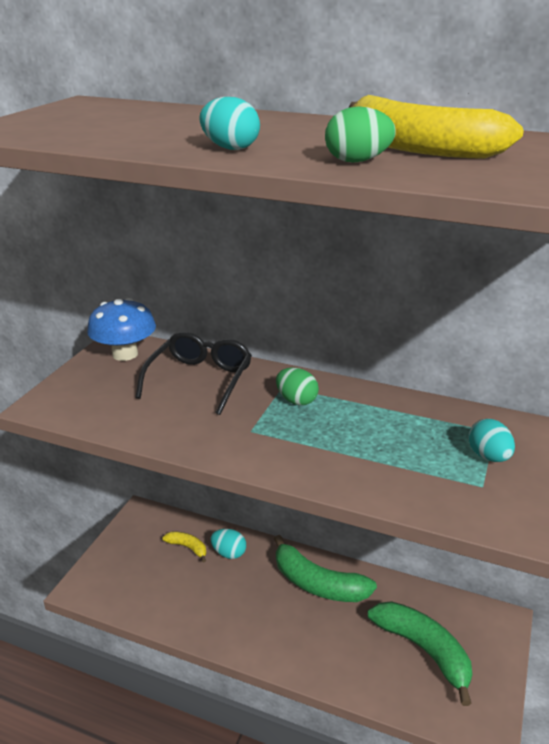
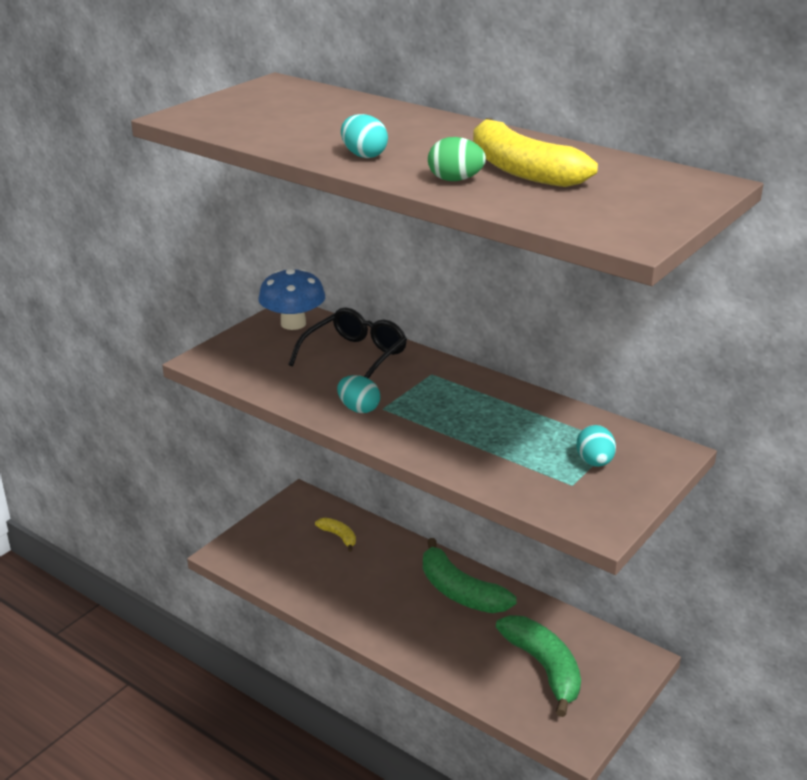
camera: 15 degrees right, 0 degrees up
turquoise egg [211,529,246,559] -> turquoise egg moved to [337,375,380,413]
green egg [276,368,319,405] -> none

